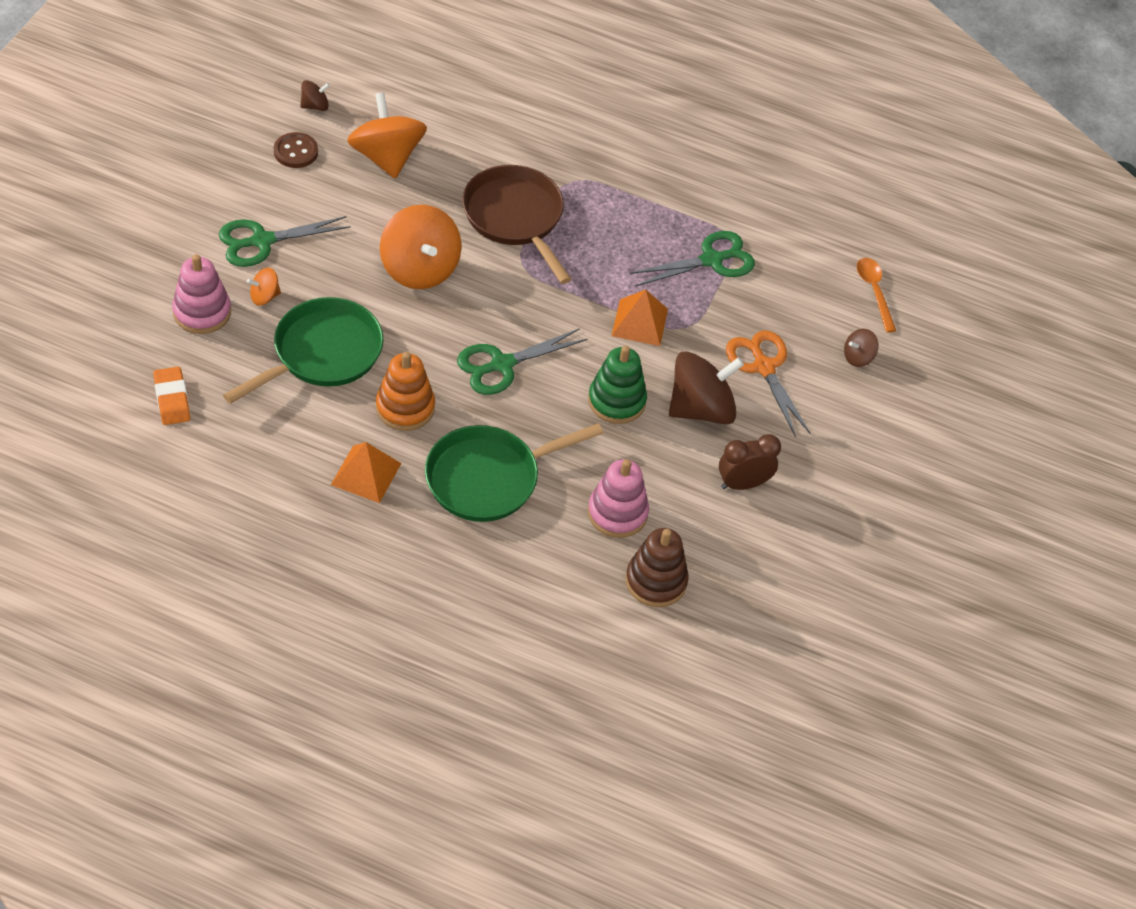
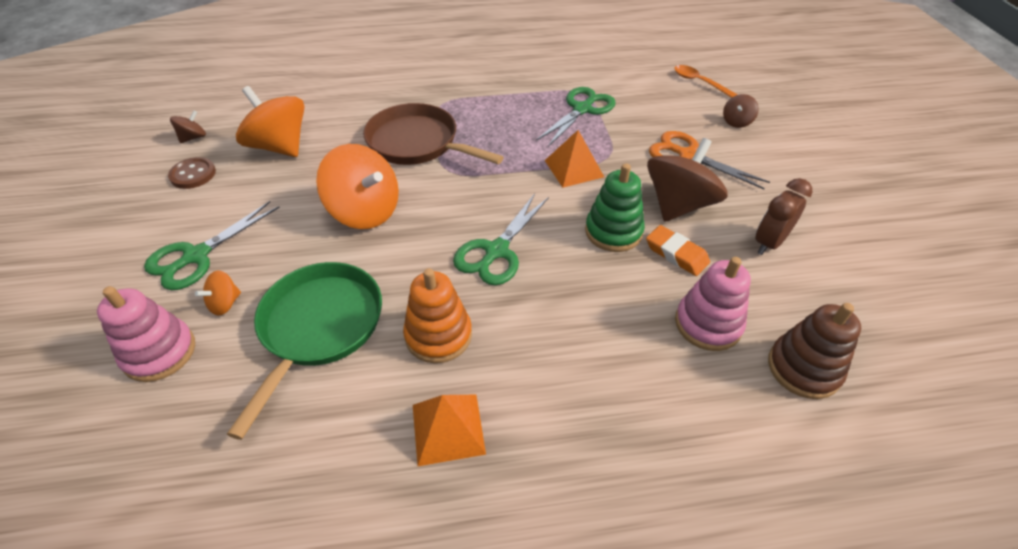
camera: 25 degrees left, 5 degrees down
orange eraser [153,367,190,425] -> orange eraser moved to [646,225,710,276]
green pan [425,423,603,522] -> none

